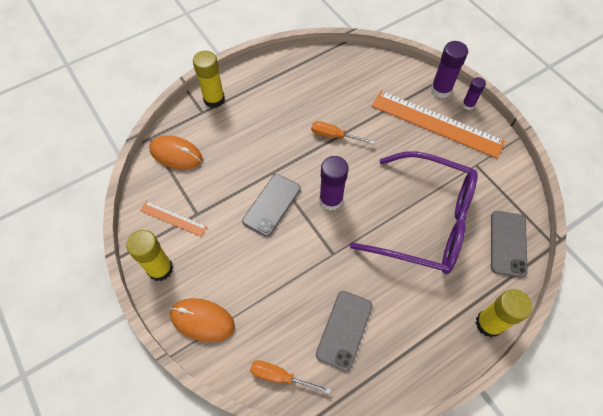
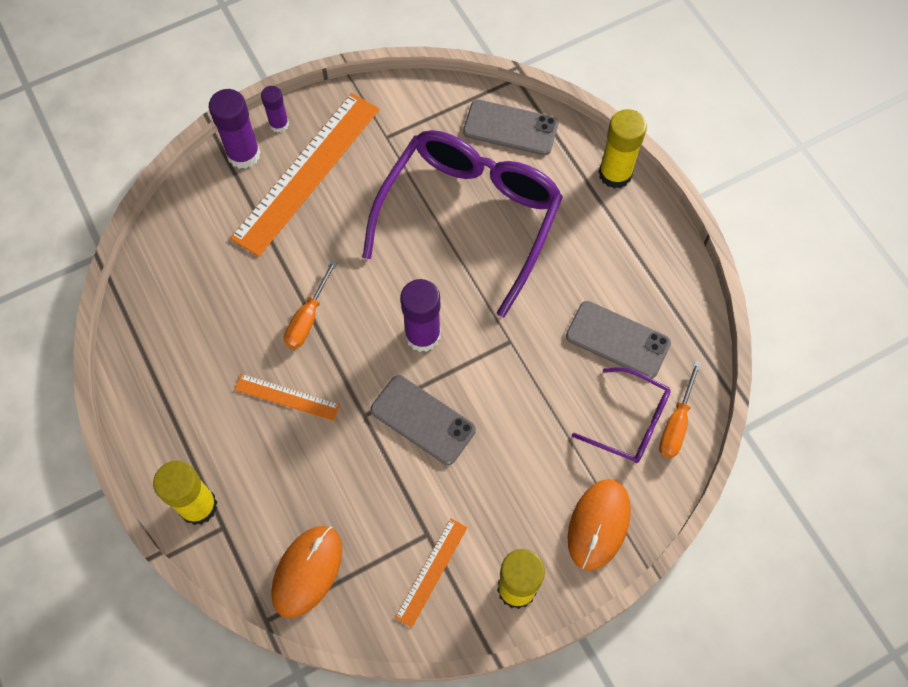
camera: 85 degrees left, 5 degrees up
none -> orange ruler [234,374,340,421]
none -> purple glasses [572,367,671,463]

